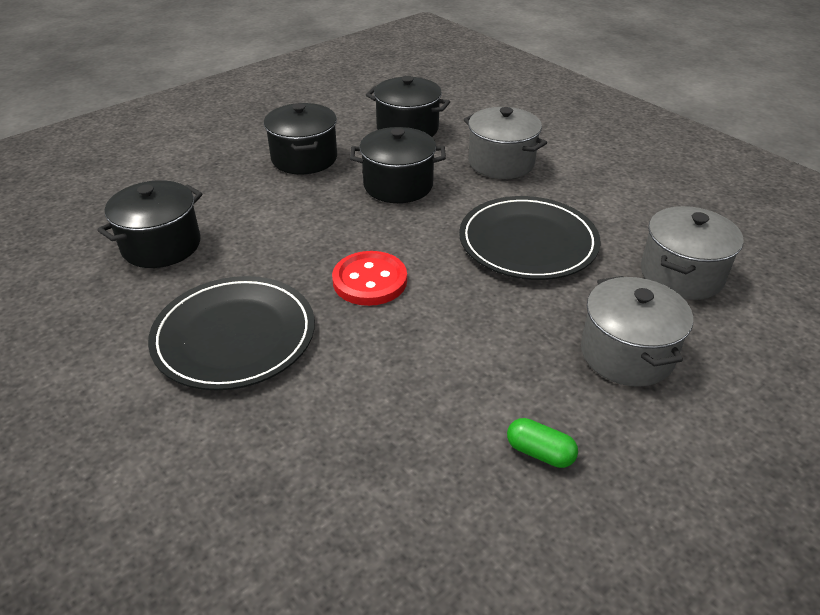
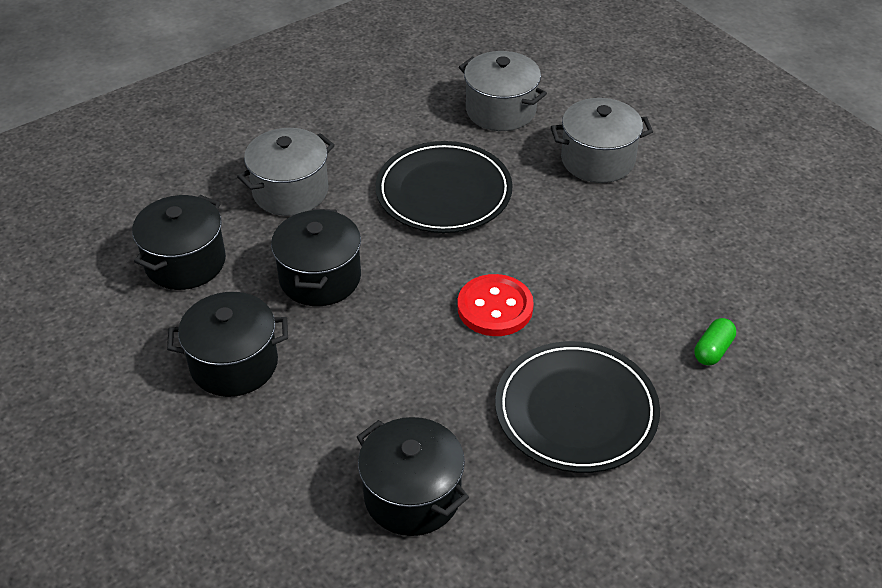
camera: 85 degrees left, 5 degrees up
green capsule [507,418,578,468] -> green capsule moved to [695,318,736,366]

